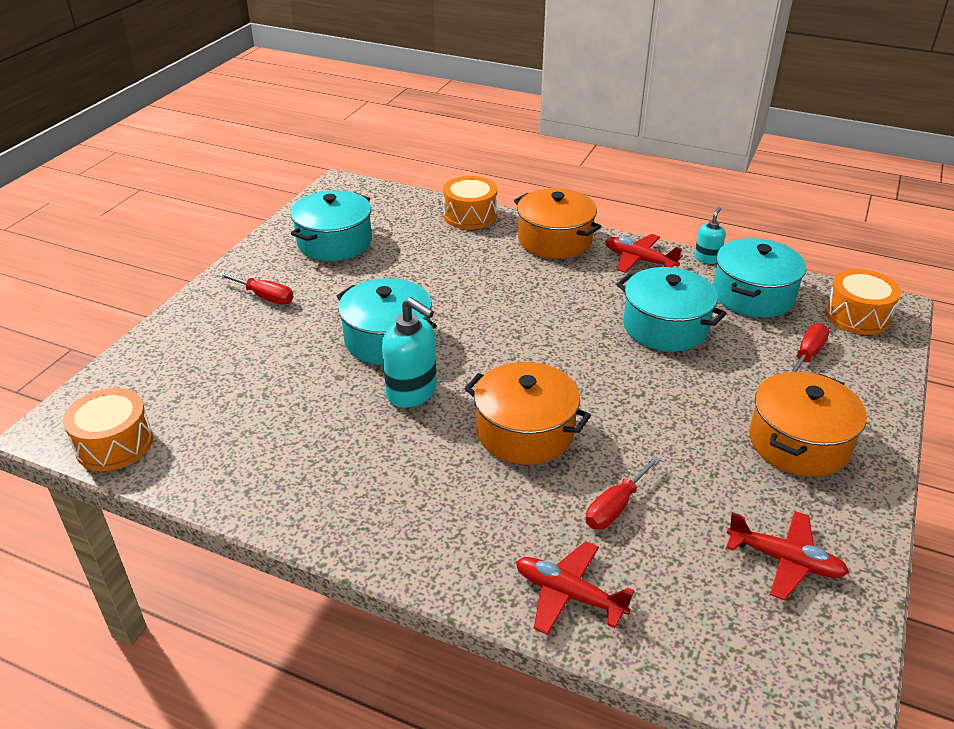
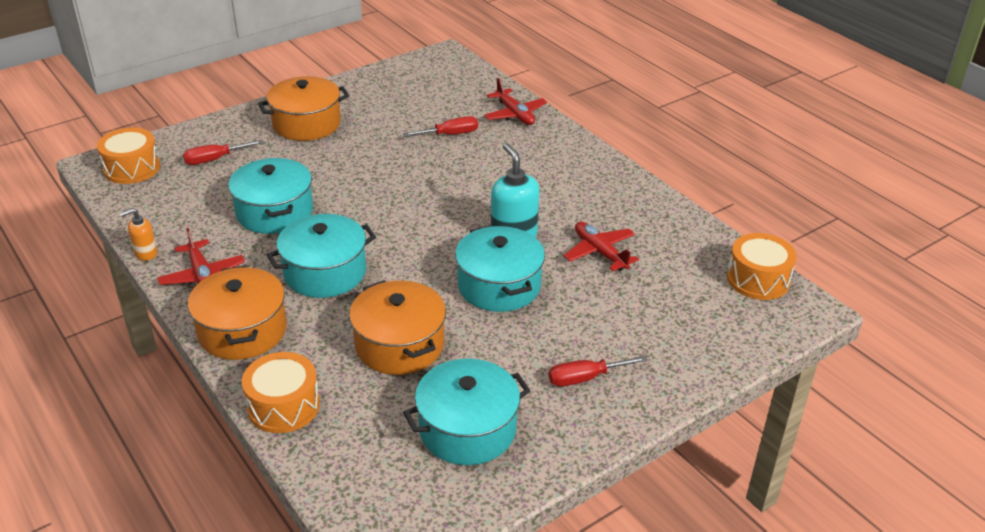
camera: 150 degrees left, 0 degrees up
red screwdriver [217,272,294,305] -> red screwdriver turned 75 degrees counterclockwise [549,356,647,387]
orange pot [464,362,591,465] -> orange pot moved to [349,280,446,375]
turquoise soap dispenser [694,207,725,264] -> orange soap dispenser [120,208,157,261]
turquoise pot [713,238,806,317] -> turquoise pot moved to [267,214,376,298]
red plane [726,511,849,600] -> red plane moved to [564,221,639,271]

